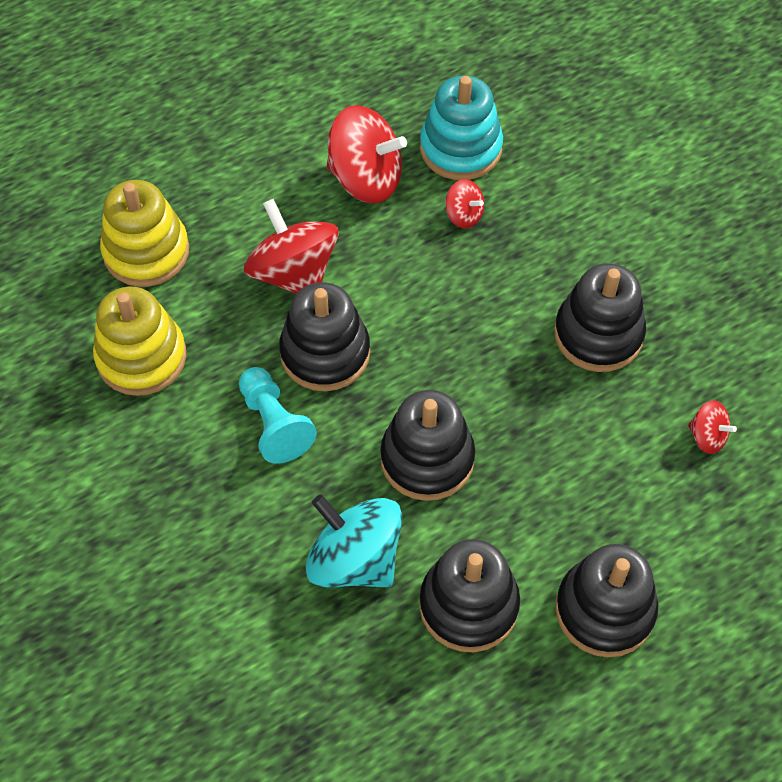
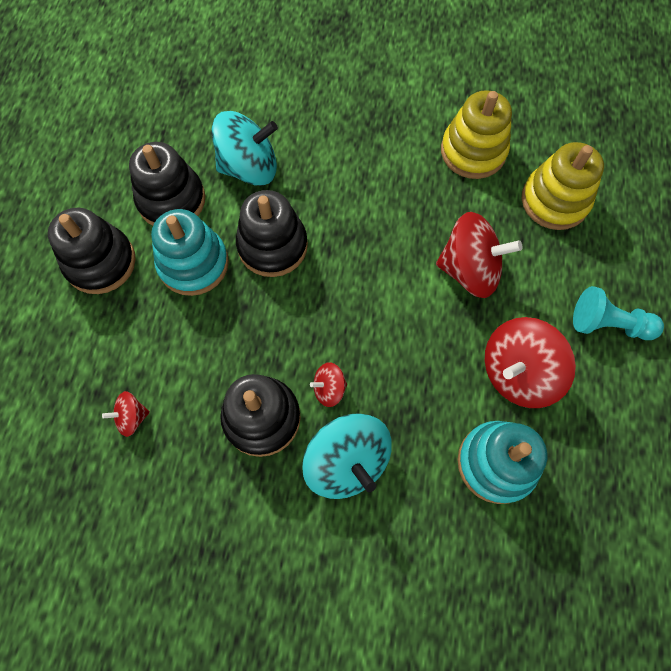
camera: 130 degrees right, 10 degrees up
turquoise pawn [239,367,317,464] -> turquoise pawn moved to [573,286,664,340]
black stacking toy [279,282,370,391] -> none
red spinning top [445,179,484,229] -> red spinning top moved to [310,362,347,407]
none -> turquoise stacking toy [151,209,229,296]
none -> turquoise spinning top [302,413,392,499]

